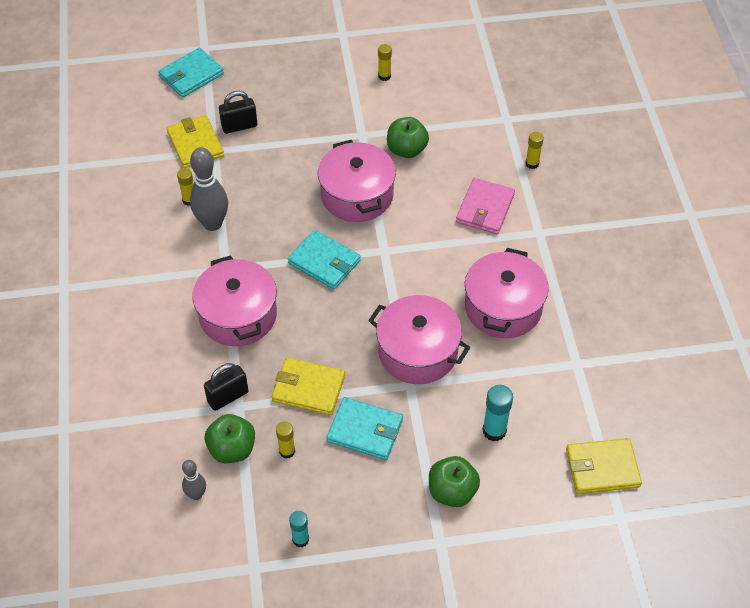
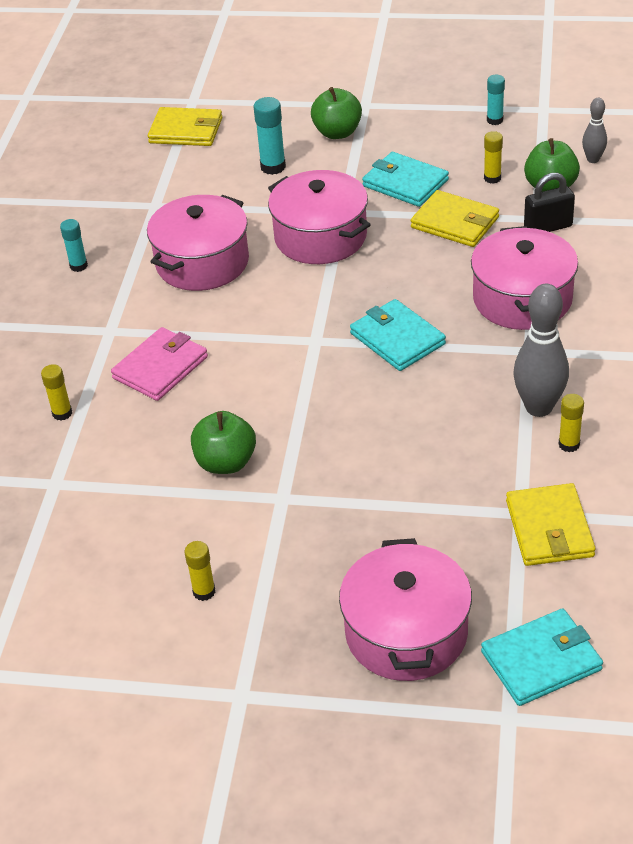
camera: 160 degrees left, 10 degrees down
black padlock [219,91,257,134] -> none
pink pot [318,140,396,222] -> pink pot moved to [339,538,472,681]
none -> turquoise glue stick [60,219,88,272]

